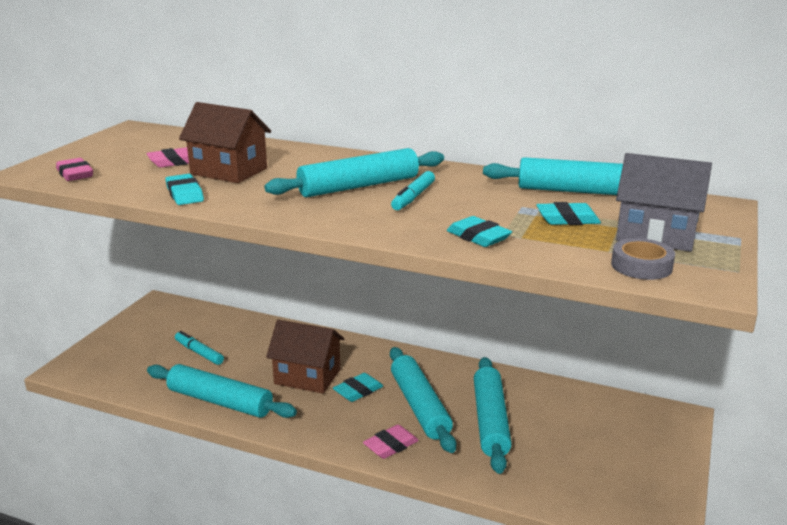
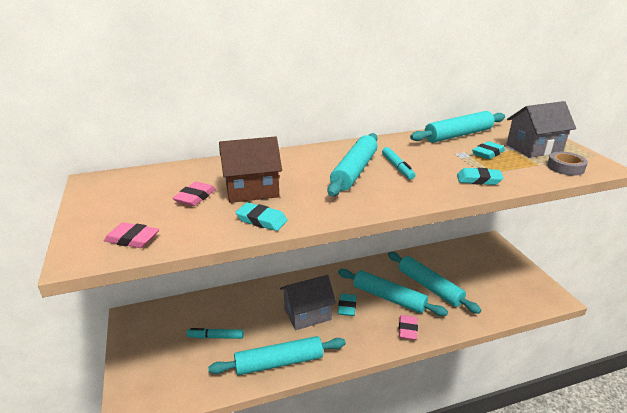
camera: 40 degrees left, 5 degrees up
brown house [266,320,345,394] -> grey house [280,275,336,330]

